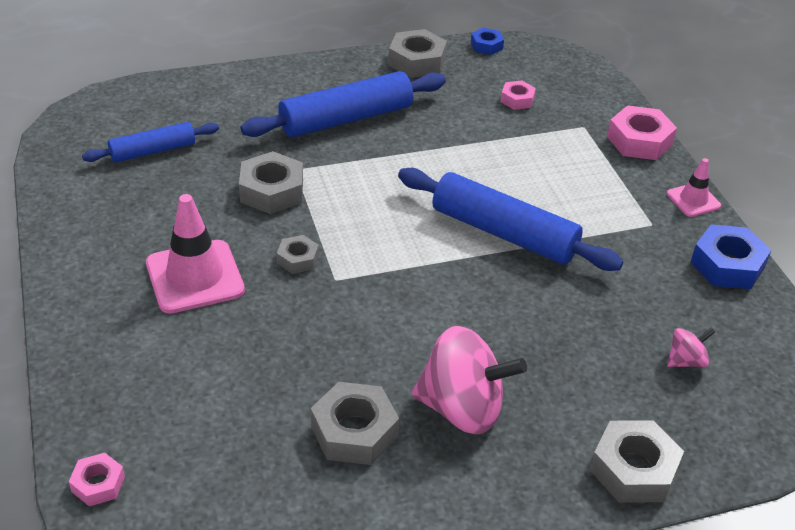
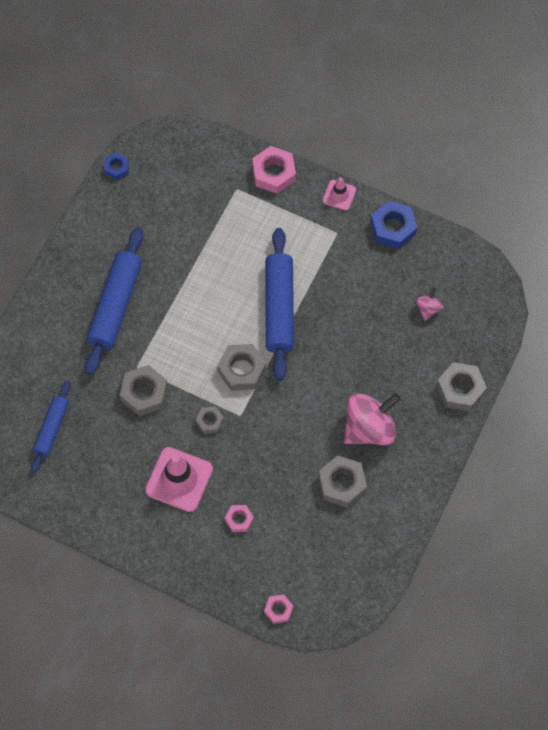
camera: 45 degrees left, 25 degrees up
grey nut [388,29,447,78] -> grey nut moved to [217,344,266,391]
blue rolling pin [398,168,623,271] -> blue rolling pin turned 75 degrees counterclockwise [265,228,294,381]
pink nut [500,81,536,110] -> pink nut moved to [225,505,254,532]

